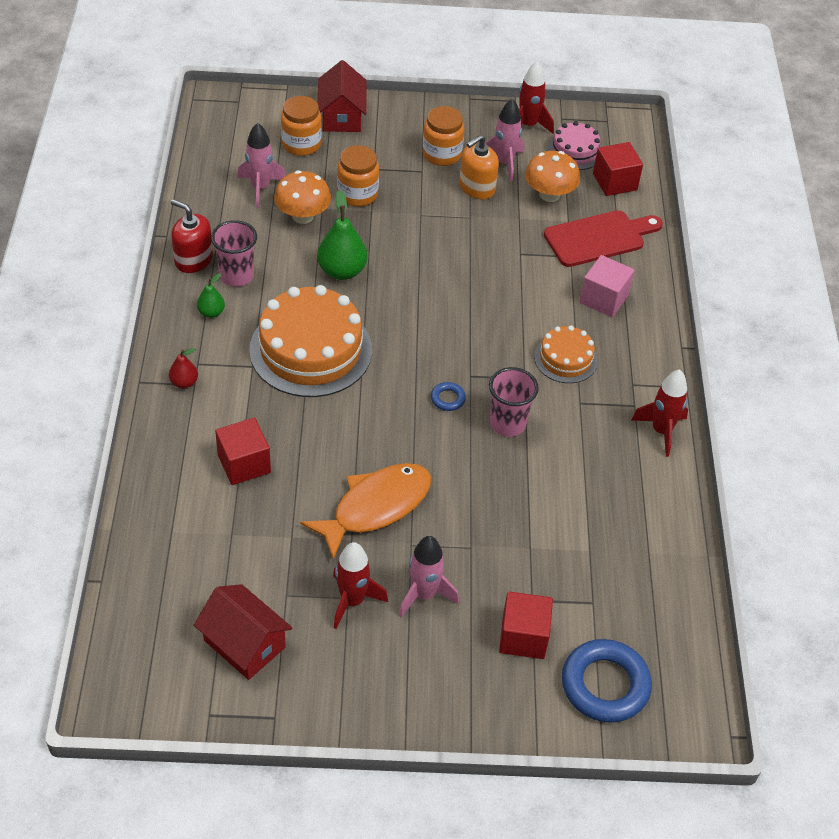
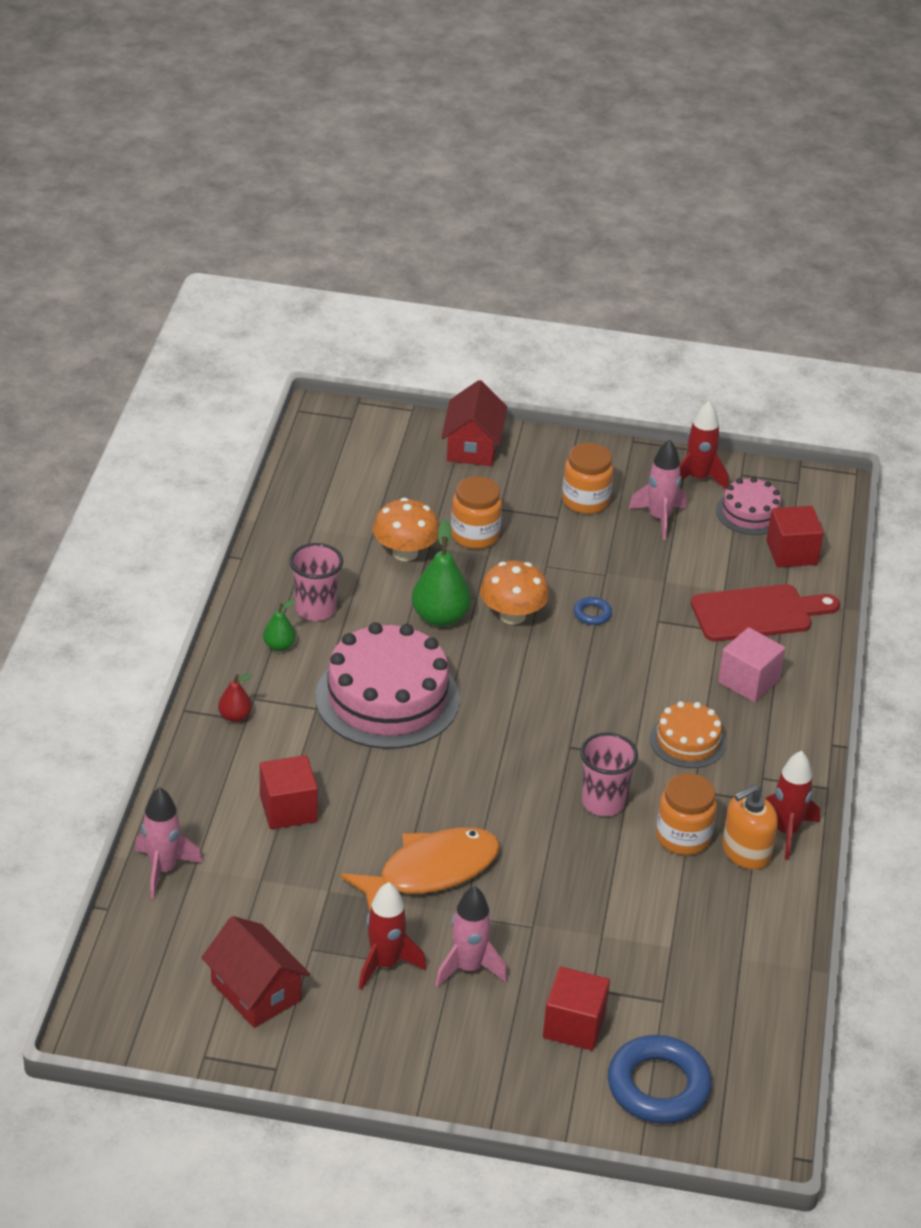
camera: 10 degrees right, 10 degrees down
red soap dispenser [171,199,213,273] -> none
pink rocket [237,123,286,208] -> pink rocket moved to [135,787,202,899]
orange cake [249,285,372,397] -> pink cake [315,622,460,749]
orange jar [281,96,322,156] -> orange jar moved to [656,773,717,855]
blue ring [431,382,466,411] -> blue ring moved to [573,597,612,625]
orange soap dispenser [459,135,499,199] -> orange soap dispenser moved to [722,785,778,870]
orange mushroom [525,151,580,202] -> orange mushroom moved to [480,561,549,624]

